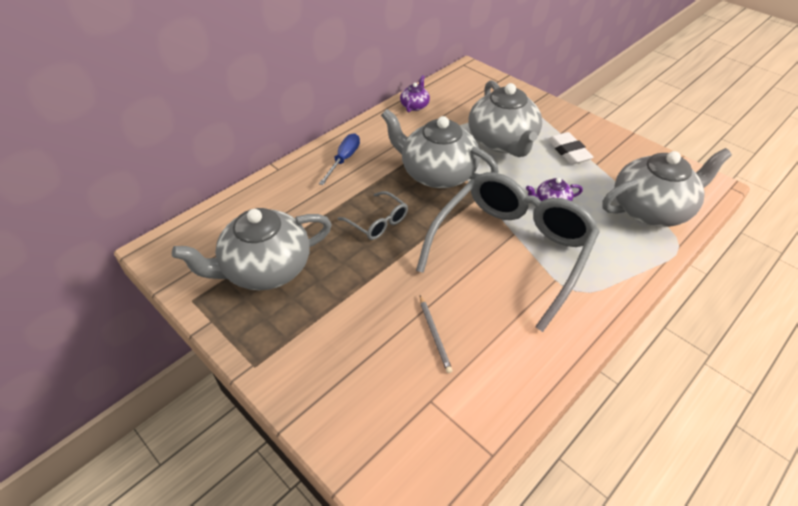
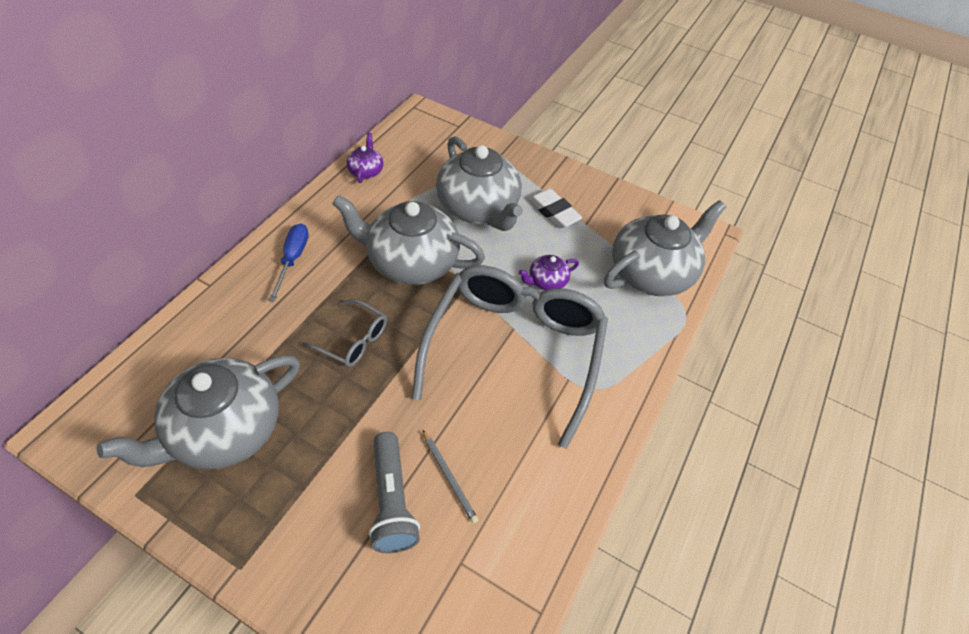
camera: 20 degrees left, 5 degrees up
none -> grey flashlight [369,432,420,553]

